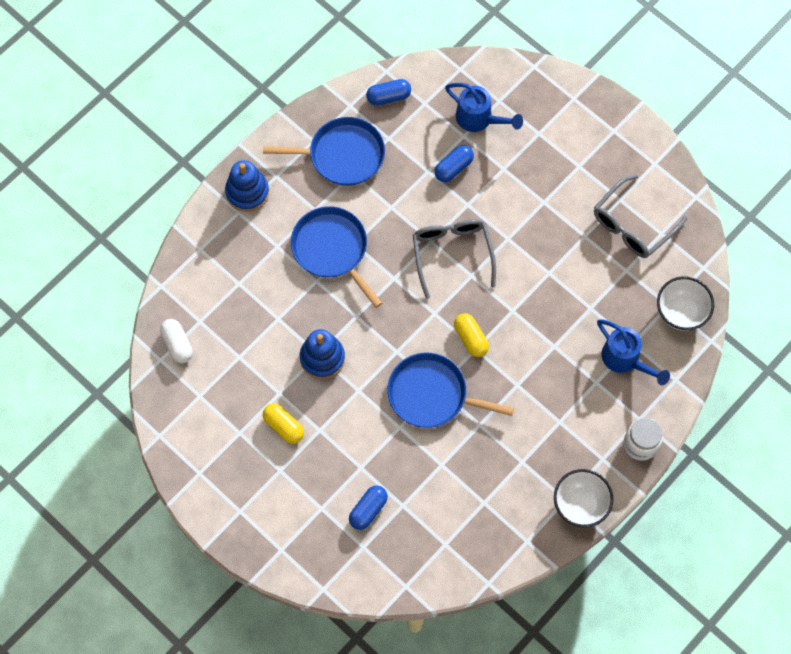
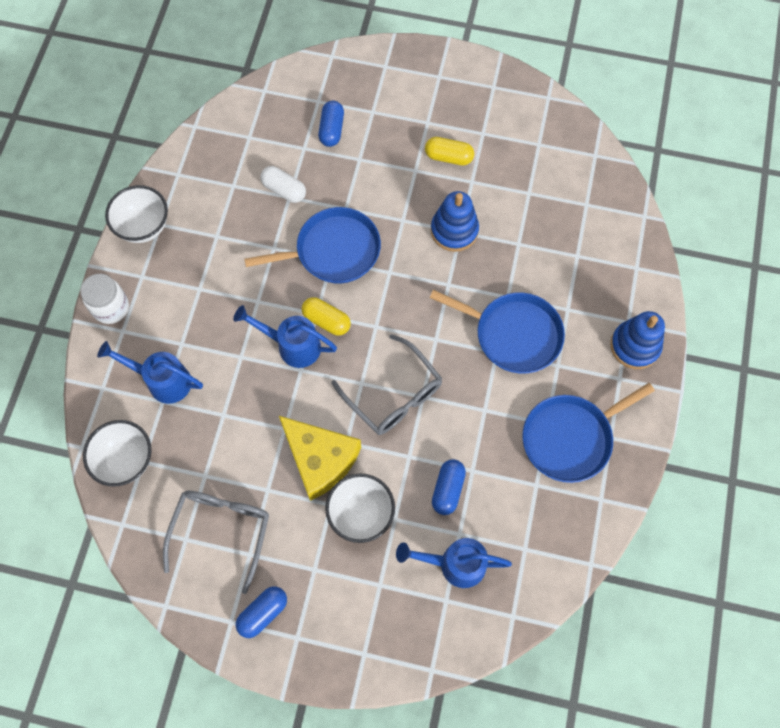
camera: 150 degrees right, 0 degrees up
white capsule [160,319,193,363] -> white capsule moved to [260,166,306,203]
blue capsule [366,79,411,106] -> blue capsule moved to [236,586,287,638]
none -> blue watering can [233,305,337,368]
none -> yellow cheese [279,416,361,501]
none -> white bowl [325,474,395,543]

